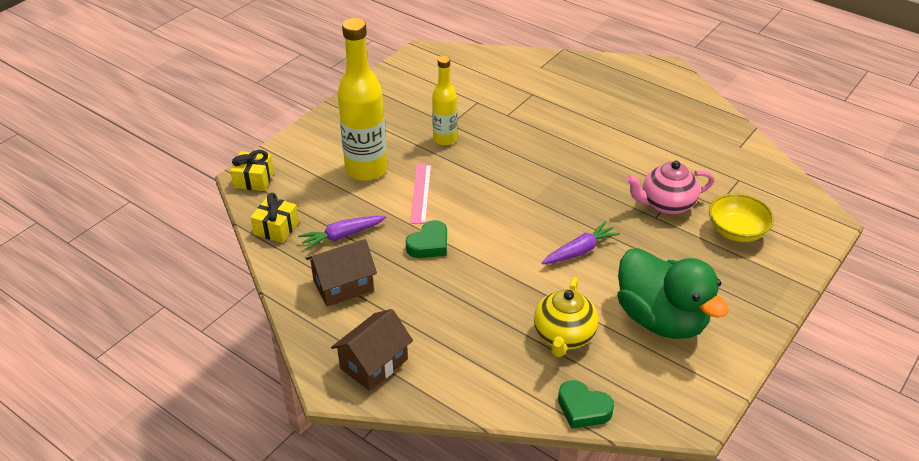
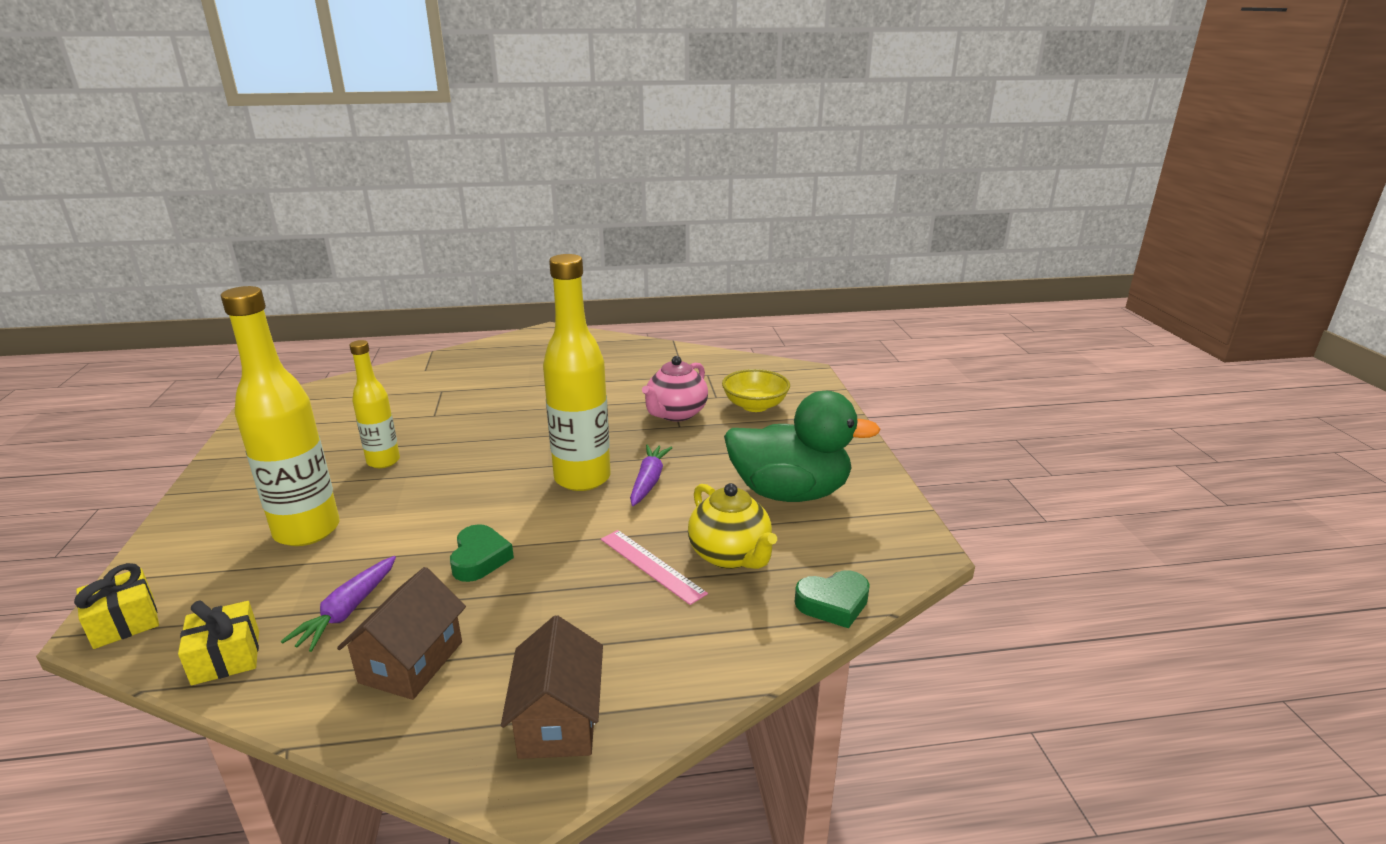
camera: 45 degrees left, 15 degrees down
pink ruler [410,164,431,224] -> pink ruler moved to [601,530,708,605]
none -> yellow bottle [543,254,611,491]

